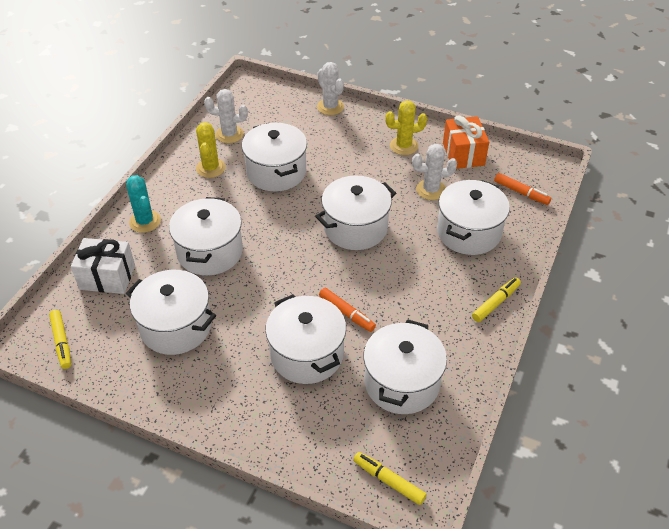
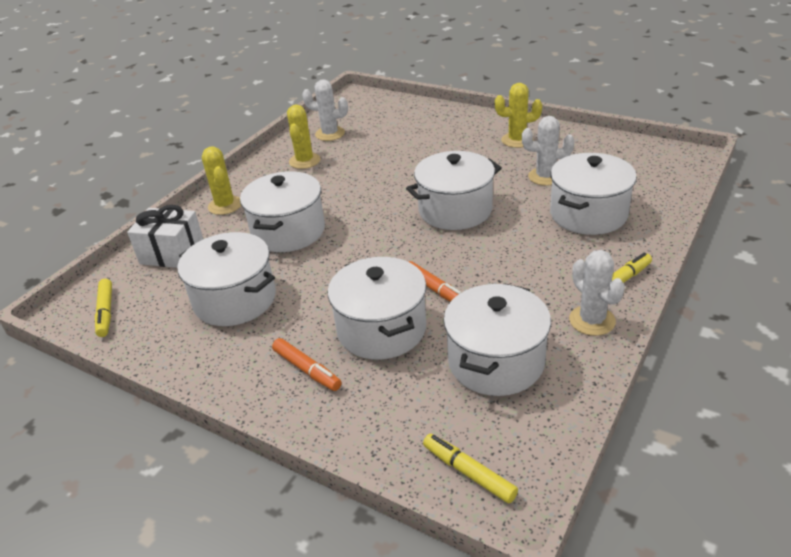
camera: 10 degrees right, 10 degrees down
turquoise cactus [126,175,161,233] -> yellow cactus [202,146,241,215]
white pot [242,123,307,192] -> none
white cactus [317,62,344,115] -> white cactus moved to [569,250,625,336]
orange gift [443,115,489,169] -> none
orange marker [494,173,551,205] -> orange marker moved to [272,338,342,391]

